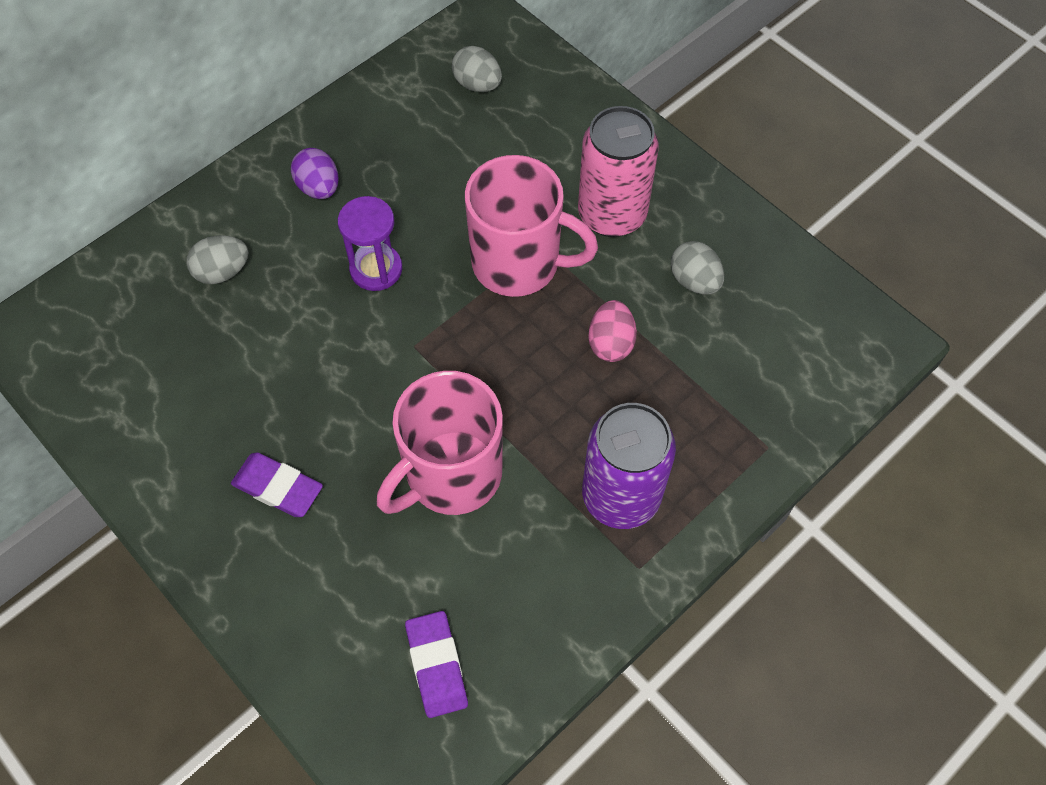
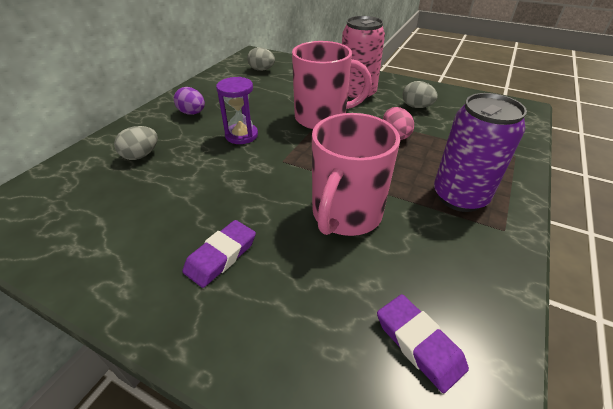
camera: 20 degrees left, 20 degrees down
purple eraser [231,452,323,517] -> purple eraser turned 60 degrees counterclockwise [182,220,256,288]

